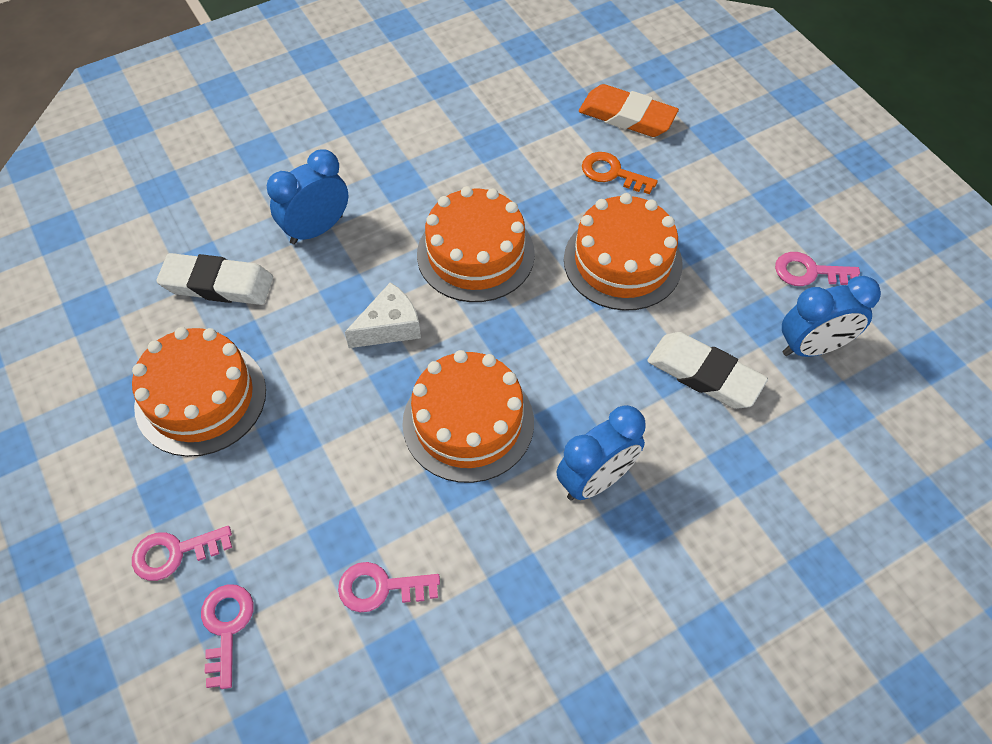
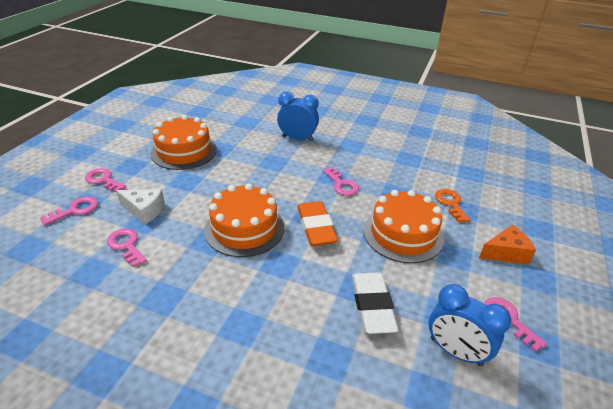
camera: 50 degrees right, 20 degrees down
white eraser [157,253,273,305] -> none
white cheese [345,282,421,348] -> white cheese moved to [116,189,165,224]
orange cake [417,186,535,302] -> pink key [323,167,359,196]
blue clock [557,405,646,501] -> none
orange eraser [579,84,679,137] -> orange eraser moved to [297,201,338,246]
none -> orange cheese [479,225,536,264]

